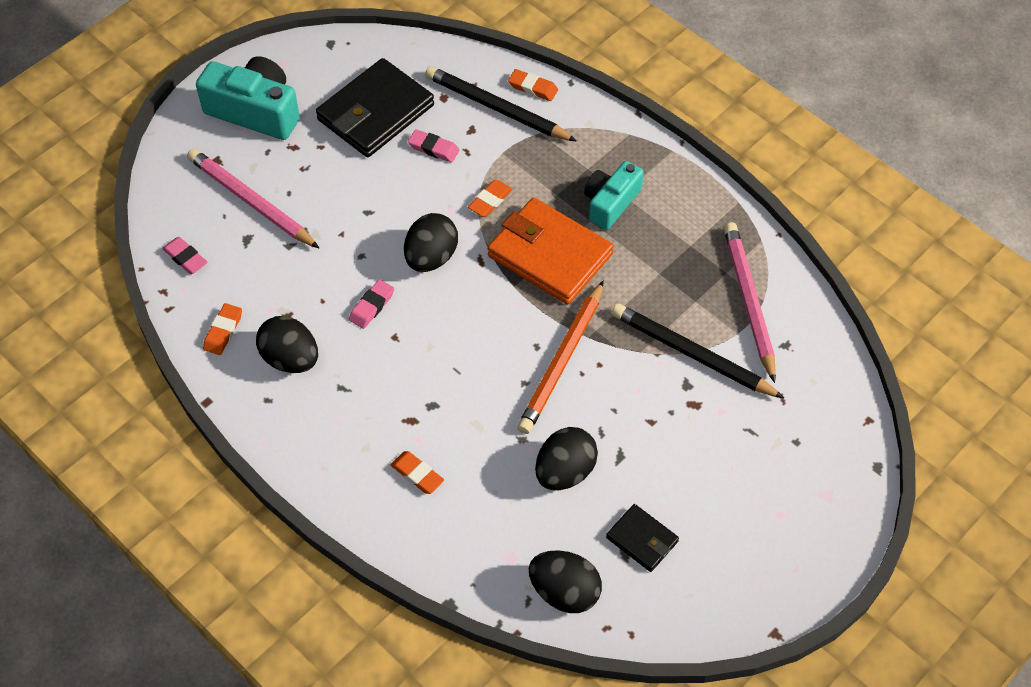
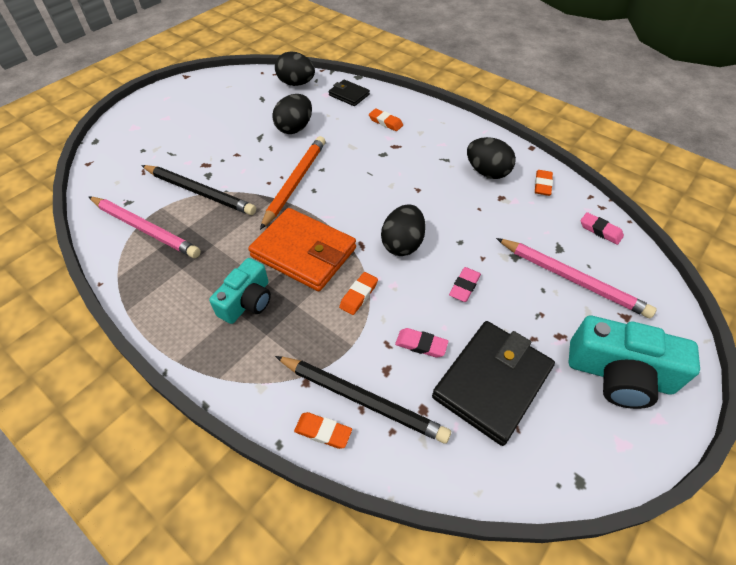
camera: 175 degrees right, 5 degrees down
pink eraser [349,279,394,329] -> pink eraser moved to [449,267,481,302]
black wallet [606,504,679,572] -> black wallet moved to [329,80,370,106]
pink pencil [724,222,776,383] -> pink pencil turned 45 degrees counterclockwise [88,196,201,258]

